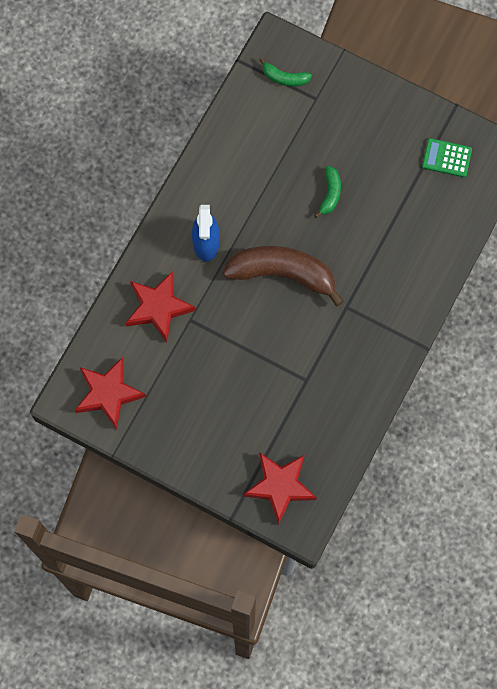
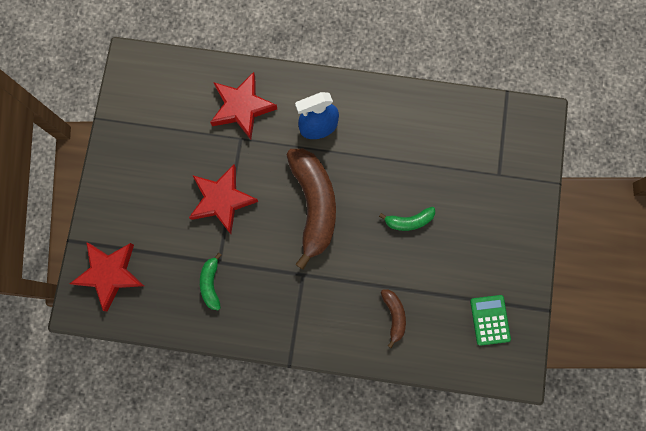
camera: 70 degrees right, 5 degrees up
red star [75,357,146,430] -> red star moved to [189,165,258,234]
green banana [259,58,312,87] -> green banana moved to [200,252,222,311]
none -> brown banana [381,290,406,348]

